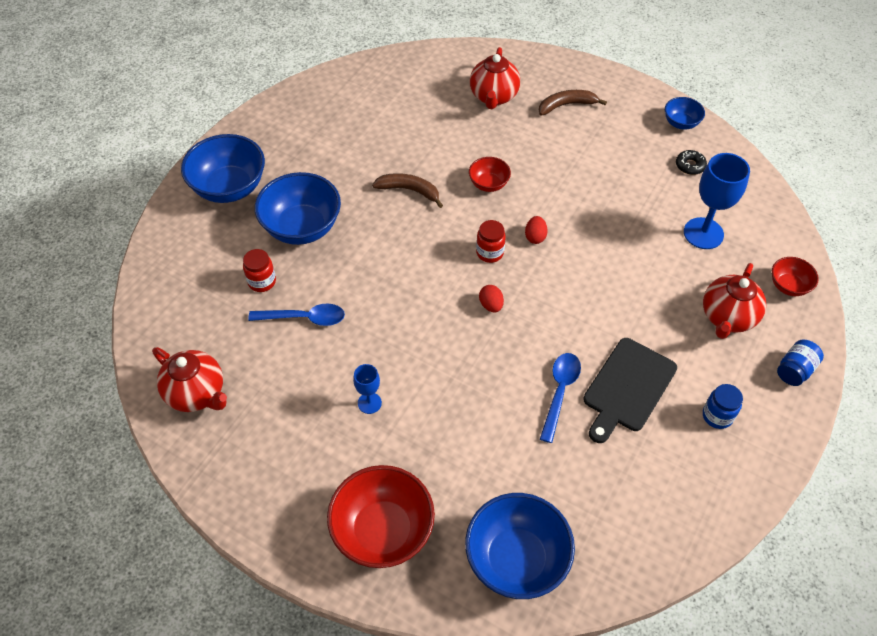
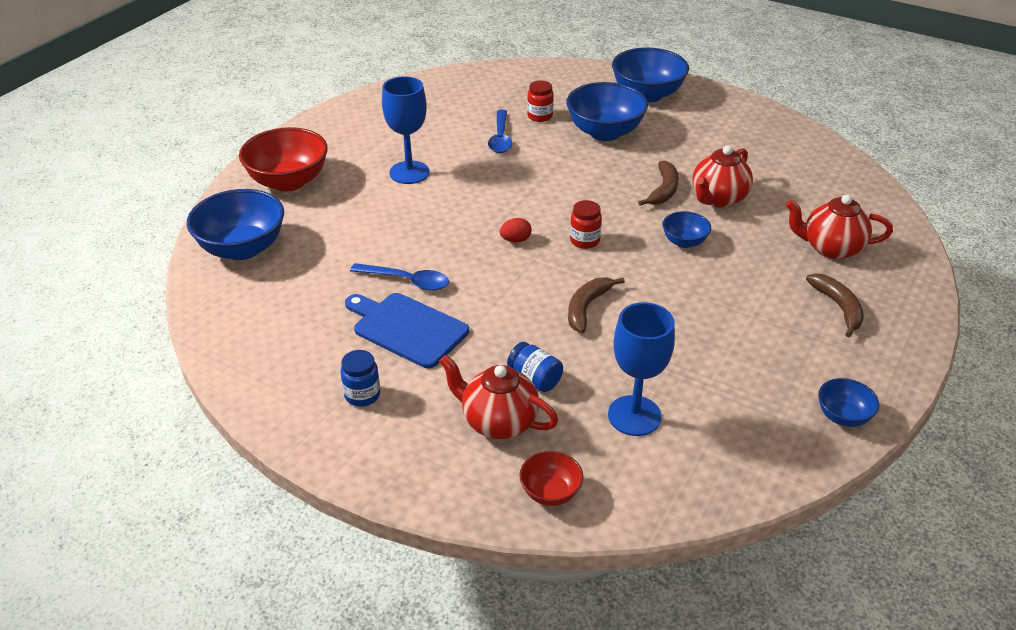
camera: 90 degrees right, 15 degrees down
red teapot [152,347,227,412] -> red teapot moved to [692,145,753,208]
blue goblet [353,364,382,414] -> blue goblet [382,76,430,184], size x1.87
red bowl [469,157,511,192] -> blue bowl [663,211,711,248]
red egg [525,216,548,244] -> none
black cutting board [583,338,677,443] -> blue cutting board [345,293,469,368]
black donut [676,150,707,175] -> none
blue jar [777,339,824,386] -> blue jar moved to [507,342,563,392]
none -> brown banana [568,277,625,333]

